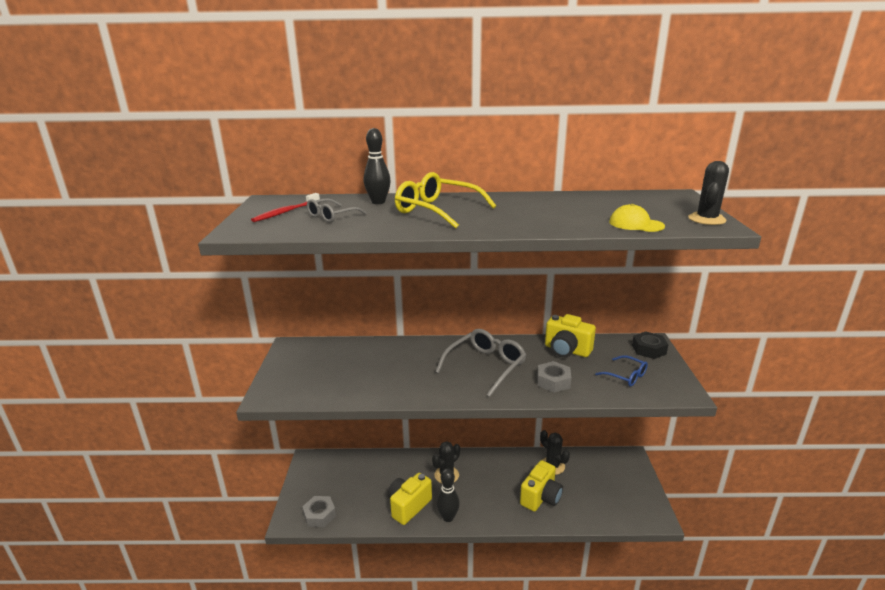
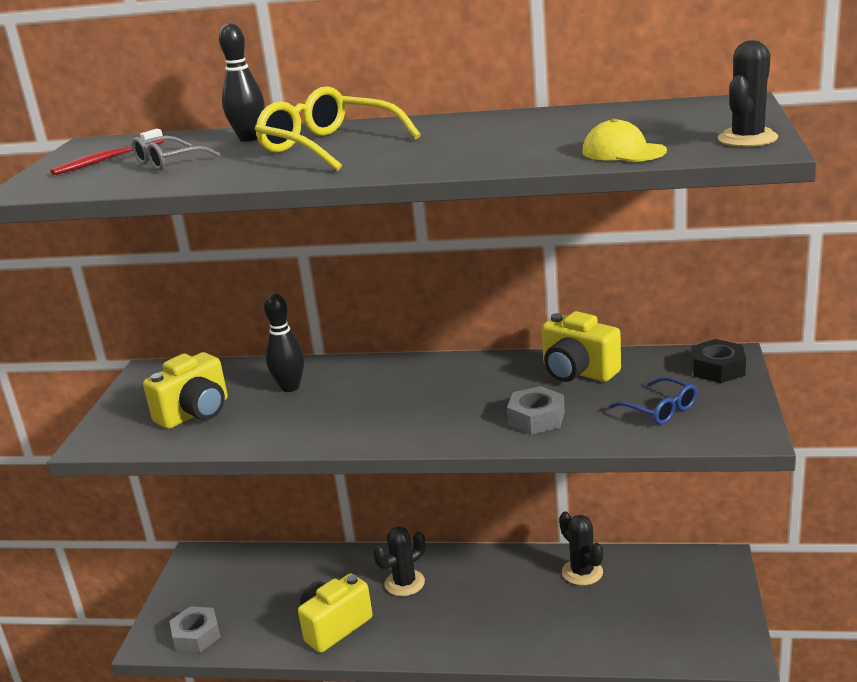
camera: 10 degrees right, 0 degrees up
grey glasses [436,329,526,397] -> none
black bowling pin [436,469,460,522] -> black bowling pin moved to [264,294,304,392]
yellow camera [520,460,563,511] -> yellow camera moved to [143,352,228,429]

